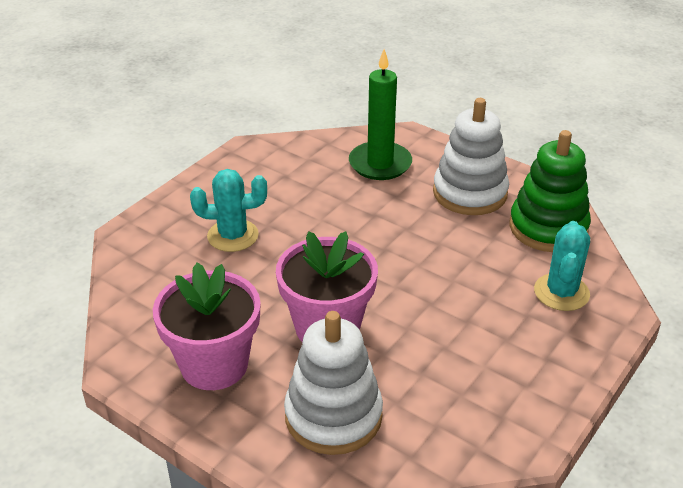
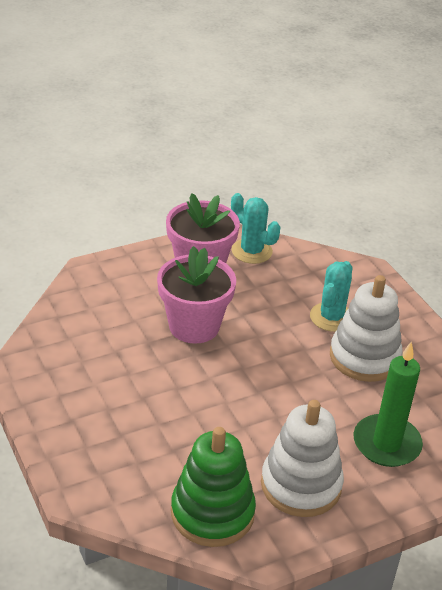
camera: 115 degrees right, 0 degrees up
white stacking toy [284,311,383,455] -> white stacking toy moved to [330,275,402,382]
turquoise cactus [534,221,590,311] -> turquoise cactus moved to [231,193,280,264]

